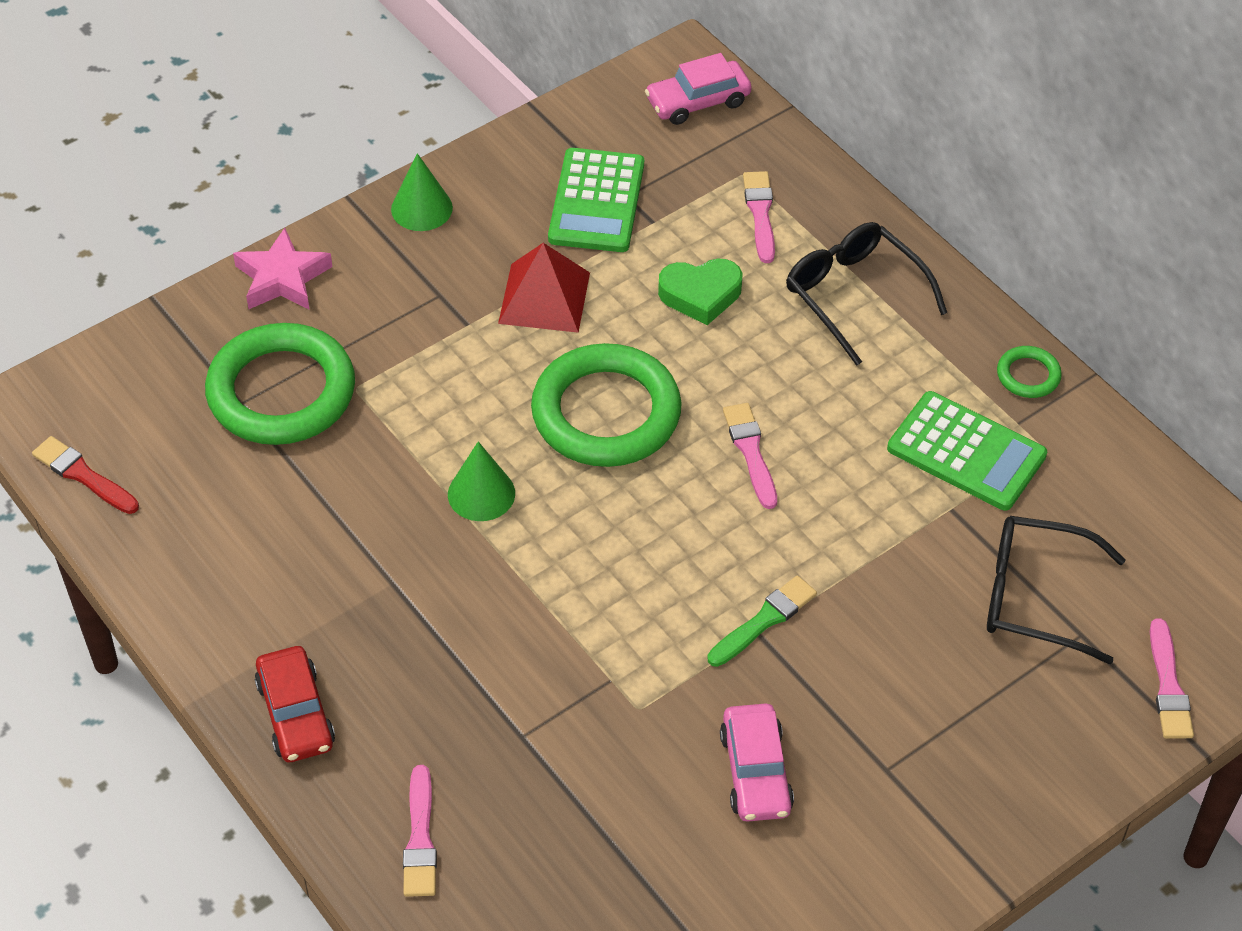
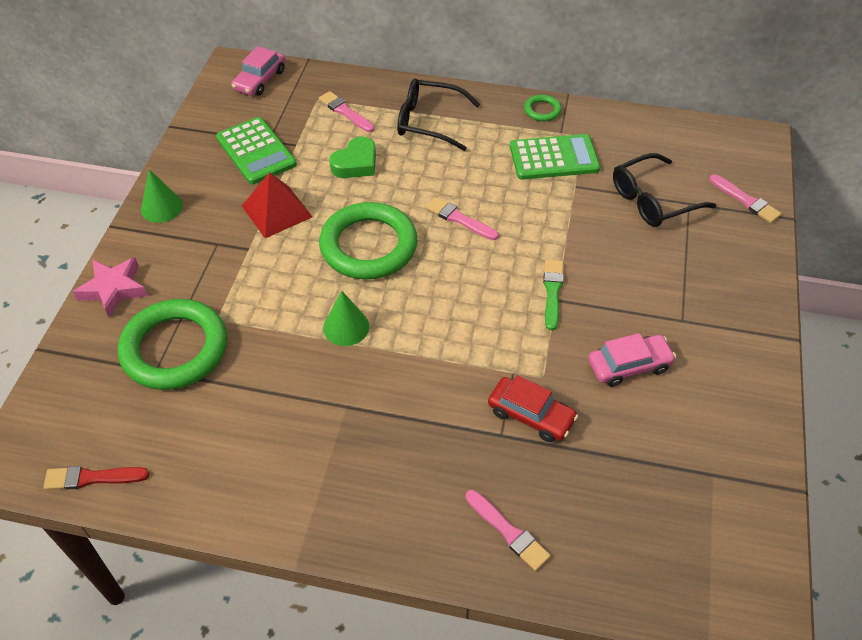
camera: 40 degrees left, 0 degrees up
red car [255,646,335,762] -> red car moved to [488,375,578,442]
pink car [720,703,794,822] -> pink car turned 60 degrees counterclockwise [588,333,676,387]

